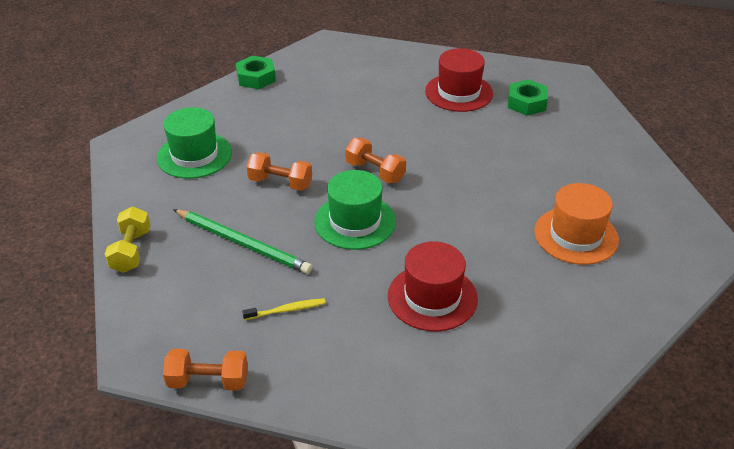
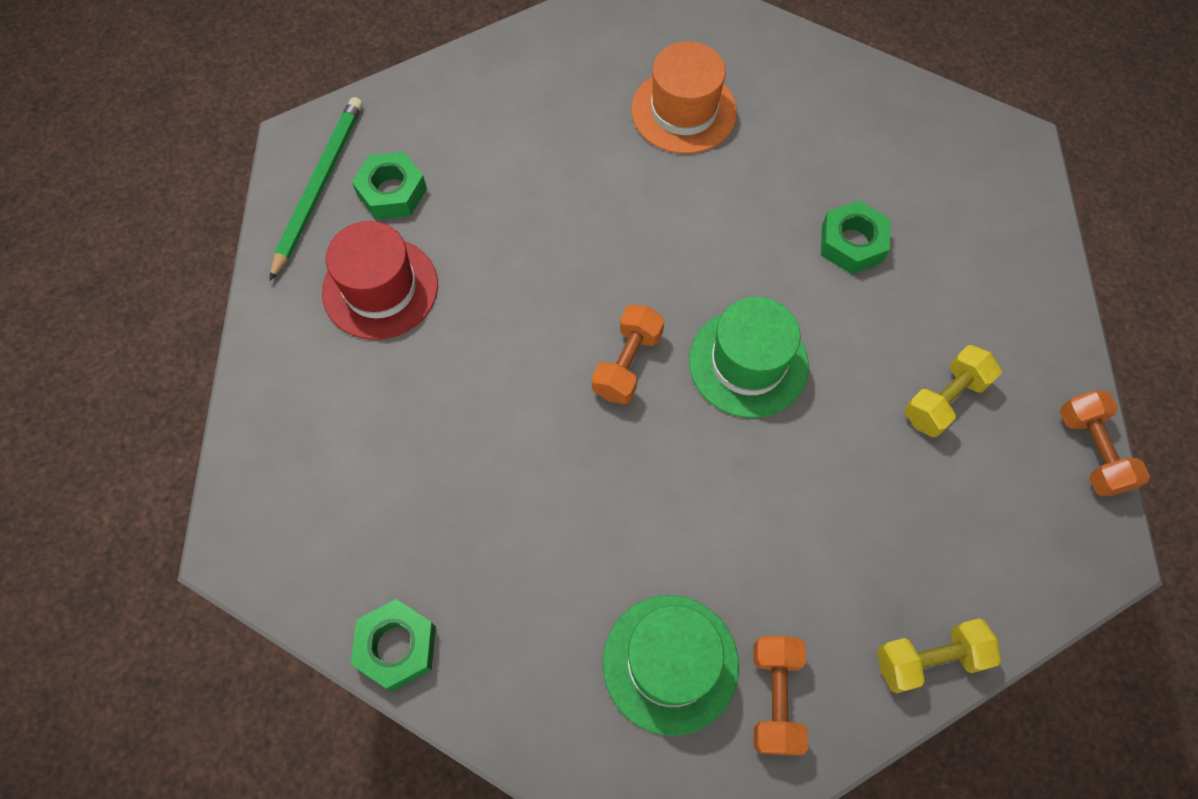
camera: 105 degrees left, 25 degrees up
green pencil [173,209,312,274] -> green pencil moved to [269,97,362,281]
yellow toothbrush [242,298,326,320] -> yellow dumbbell [905,345,1002,437]
orange dumbbell [247,152,312,191] -> orange dumbbell moved to [754,636,808,756]
red hat [388,241,478,332] -> green nut [821,200,890,274]

